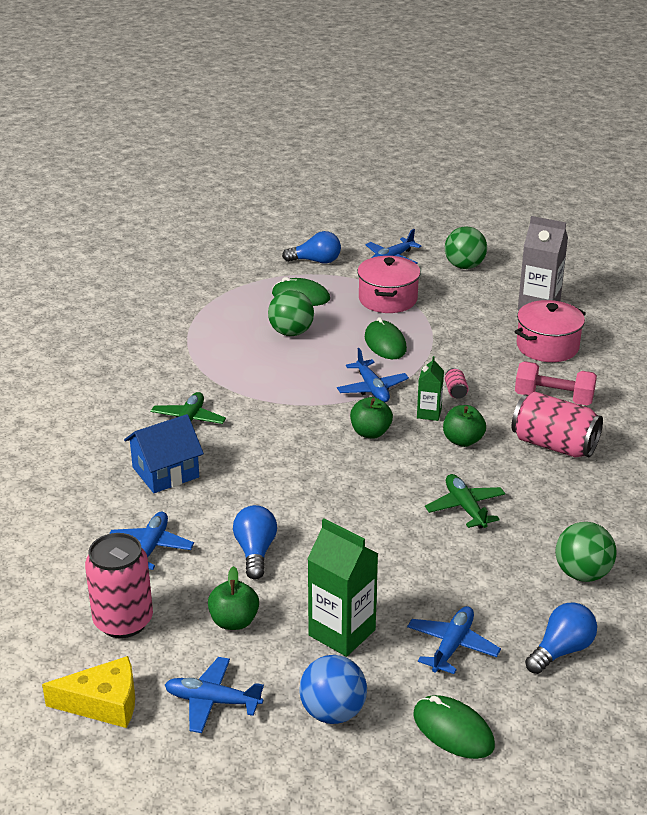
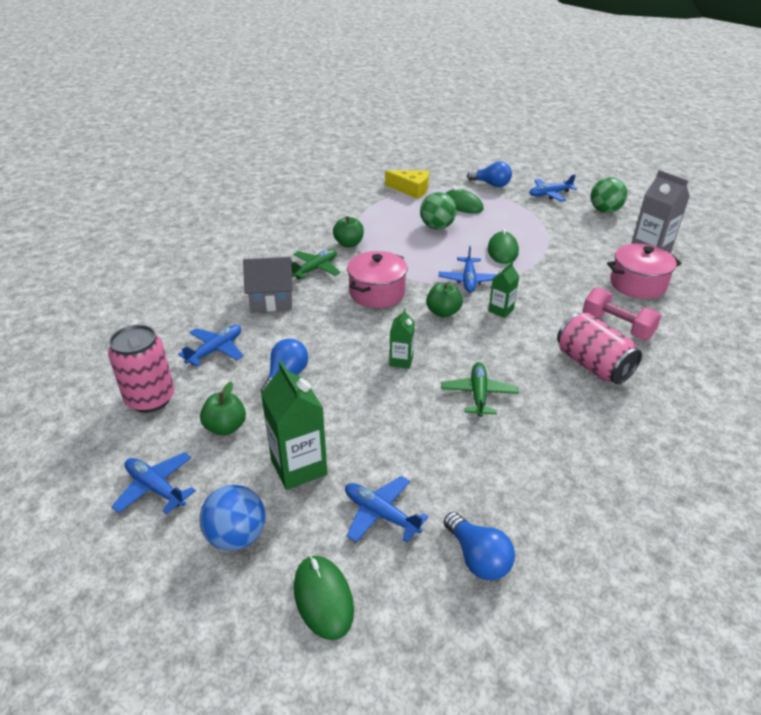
camera: 25 degrees right, 5 degrees up
yellow cheese [42,656,135,728] -> yellow cheese moved to [385,170,429,199]
blue house [124,414,204,493] -> grey house [243,257,293,312]
pink pot [357,256,420,313] -> pink pot moved to [347,251,408,308]
blue plane [407,606,501,674] -> blue plane turned 105 degrees counterclockwise [345,476,428,542]
green apple [443,405,486,447] -> green apple moved to [333,216,364,247]
pink can [445,368,469,399] -> none
blue light bulb [525,602,597,674] -> blue light bulb turned 75 degrees clockwise [444,512,515,580]
green ball [555,522,617,582] -> none
none -> green carton [389,308,415,369]

